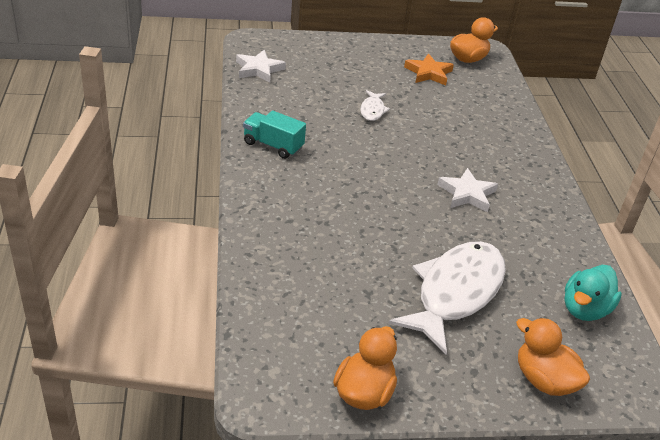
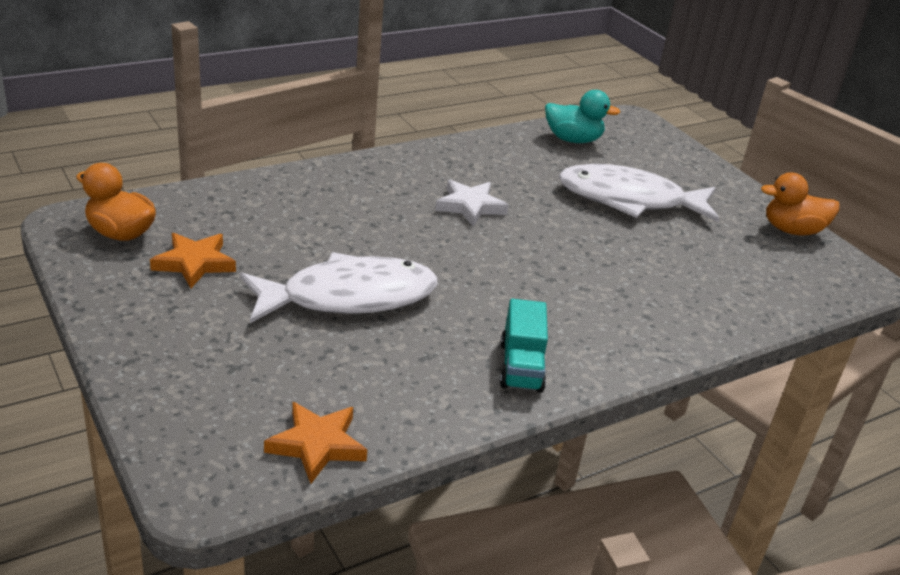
camera: 115 degrees left, 5 degrees down
white star [236,50,286,83] -> orange star [264,402,367,484]
white fish [360,90,390,121] -> white fish [240,252,438,323], size x2.27
orange duck [516,318,590,396] -> none

